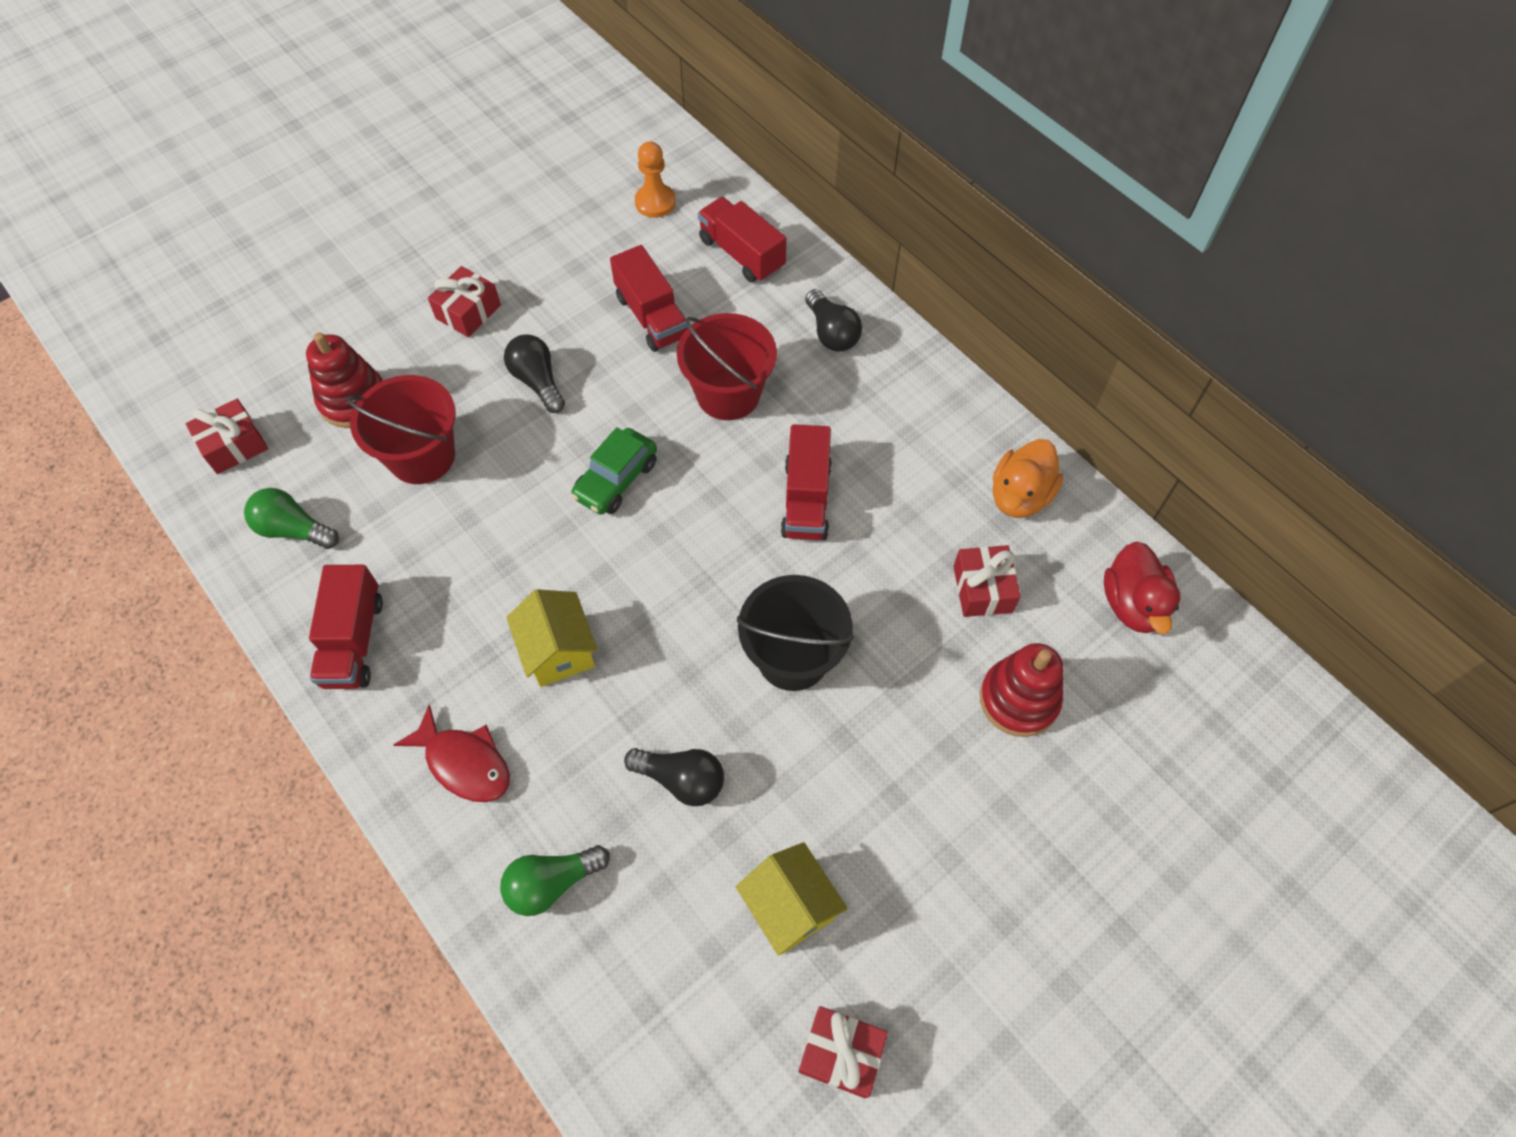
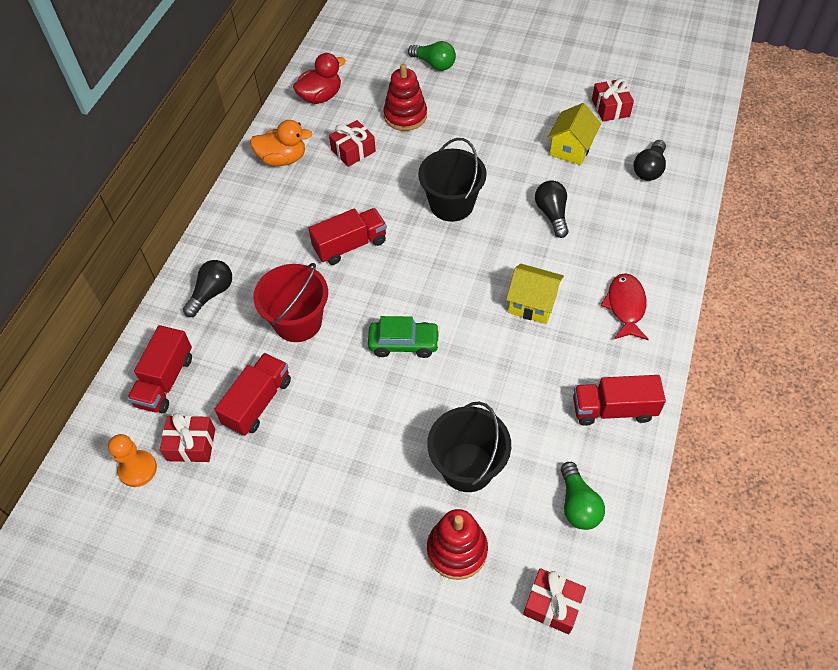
camera: 120 degrees left, 5 degrees down
red truck [309,565,383,689] -> red truck turned 150 degrees counterclockwise [573,375,666,426]
red bucket [347,375,456,484] -> black bucket [427,401,511,492]
red gift [428,266,501,337] -> red gift moved to [160,413,215,462]
green light bulb [500,845,610,916] -> green light bulb moved to [408,41,456,71]
black light bulb [504,335,565,413] -> black light bulb moved to [633,140,666,181]
yellow house [506,589,598,687] -> yellow house turned 75 degrees clockwise [506,264,564,324]

